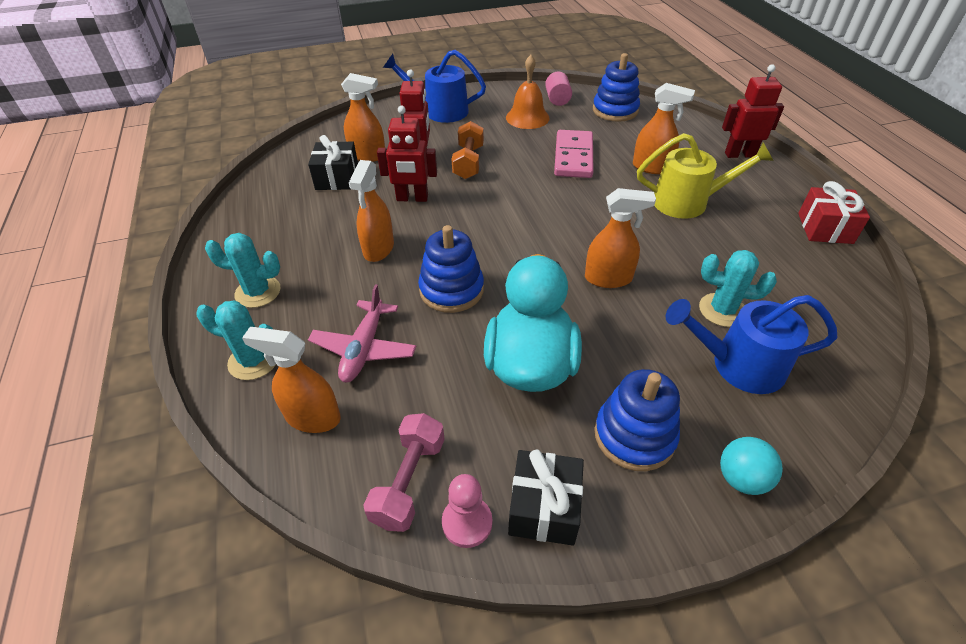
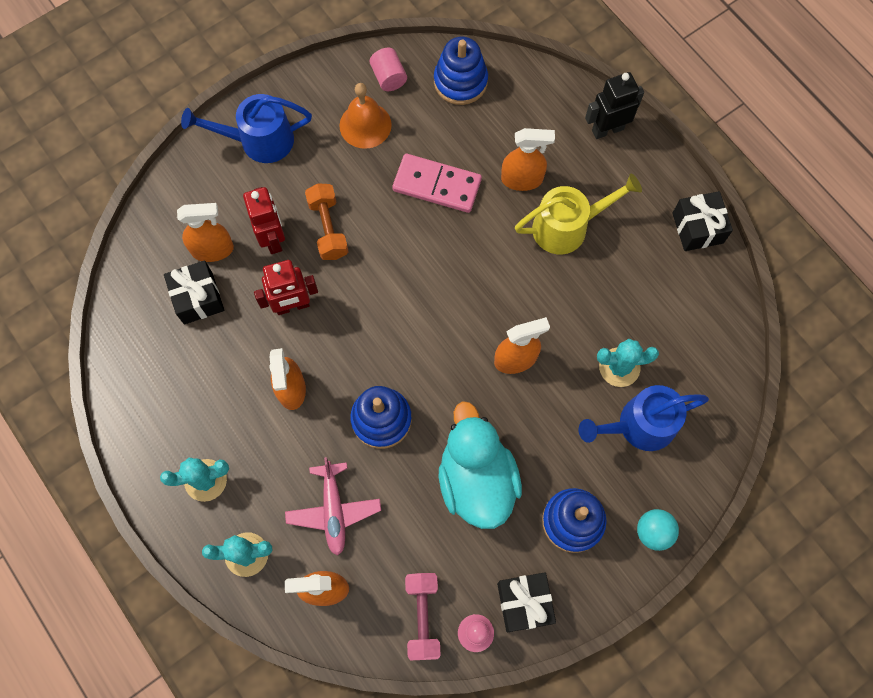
camera: 20 degrees left, 25 degrees up
pink domino [554,130,593,178] -> pink domino turned 60 degrees counterclockwise [392,154,482,213]
red robot [722,64,784,158] -> black robot [585,72,644,139]
red gift [798,181,870,244] -> black gift [672,191,733,251]

